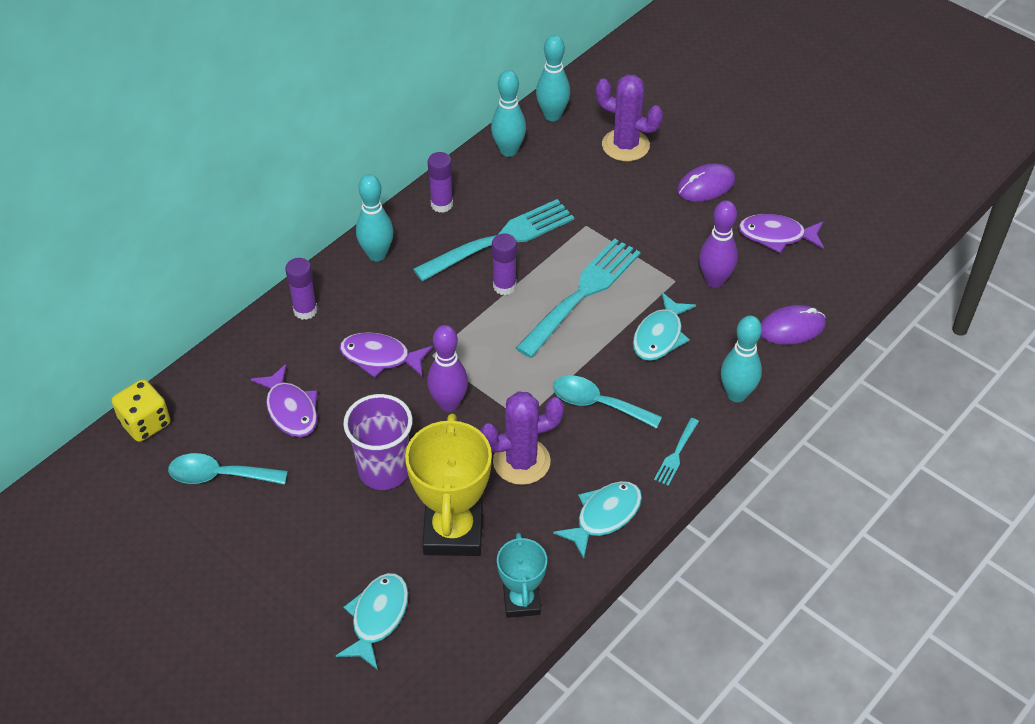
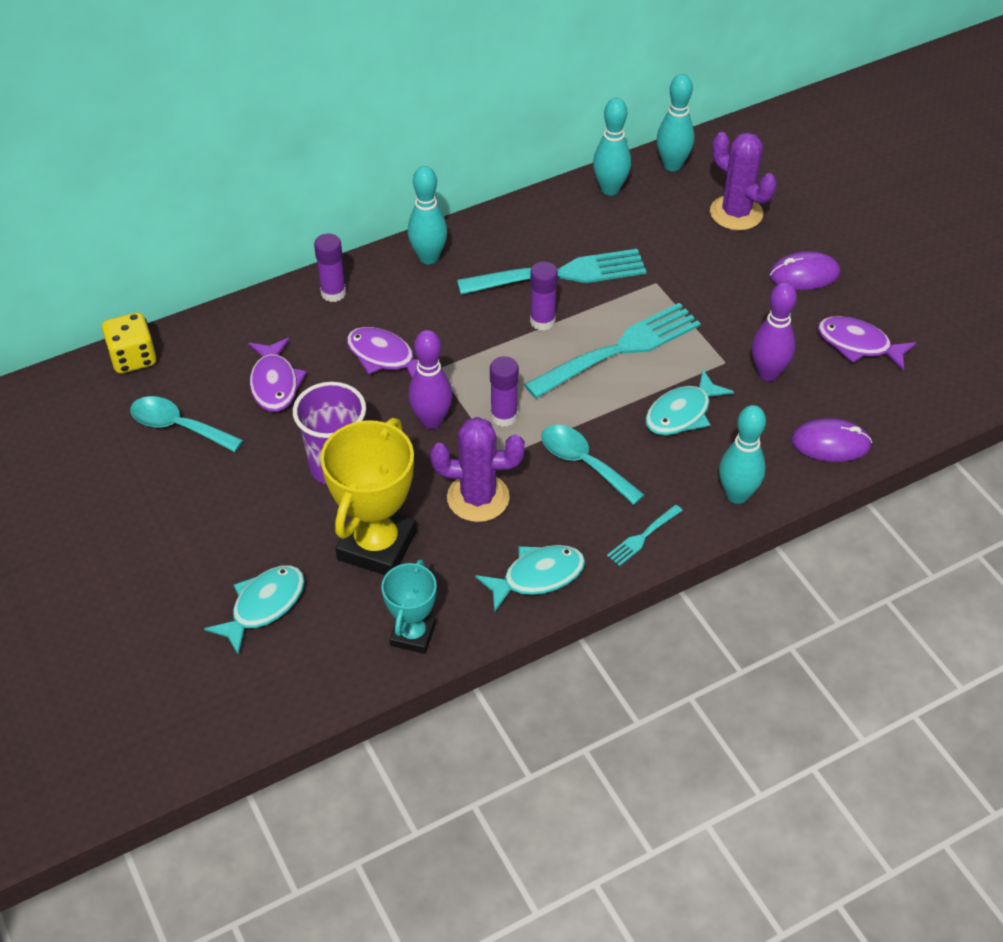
camera: 20 degrees right, 0 degrees up
purple glue stick [428,152,453,213] -> purple glue stick moved to [490,356,519,427]

